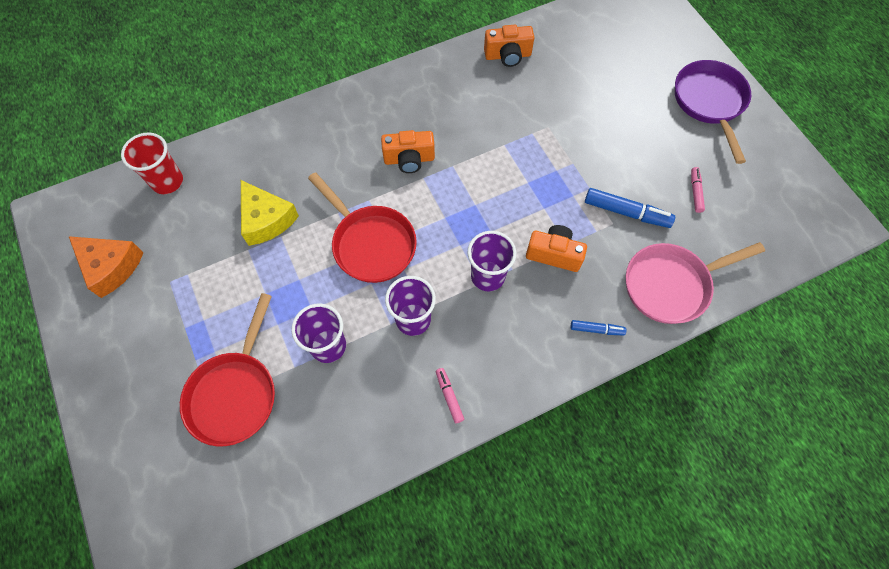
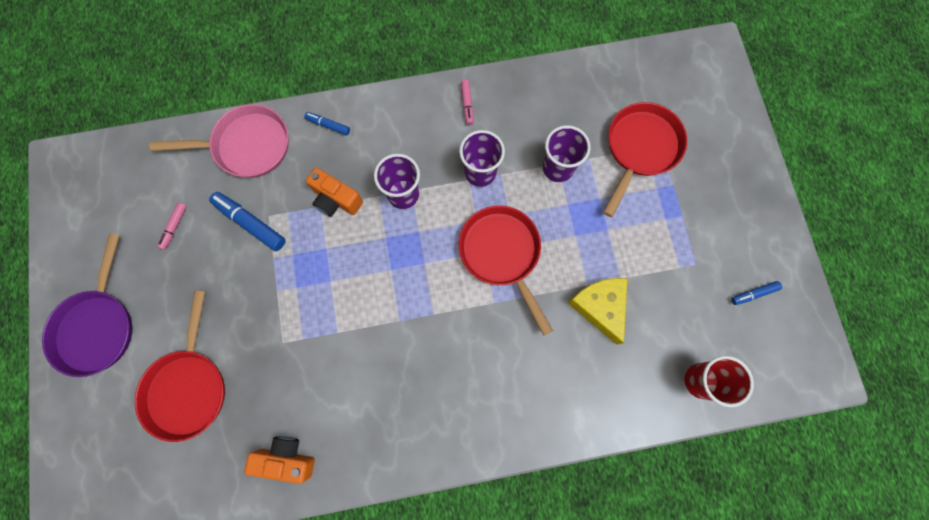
camera: 165 degrees left, 10 degrees up
orange cheese [69,236,144,298] -> blue marker [731,281,782,305]
orange camera [381,130,435,173] -> none
none -> red pan [135,291,225,442]

